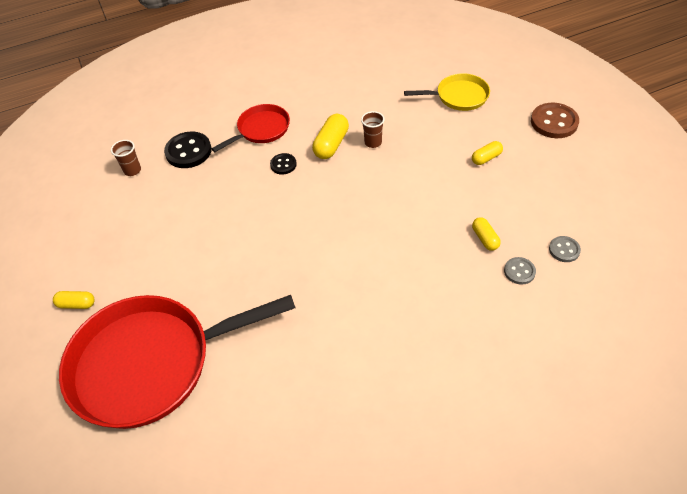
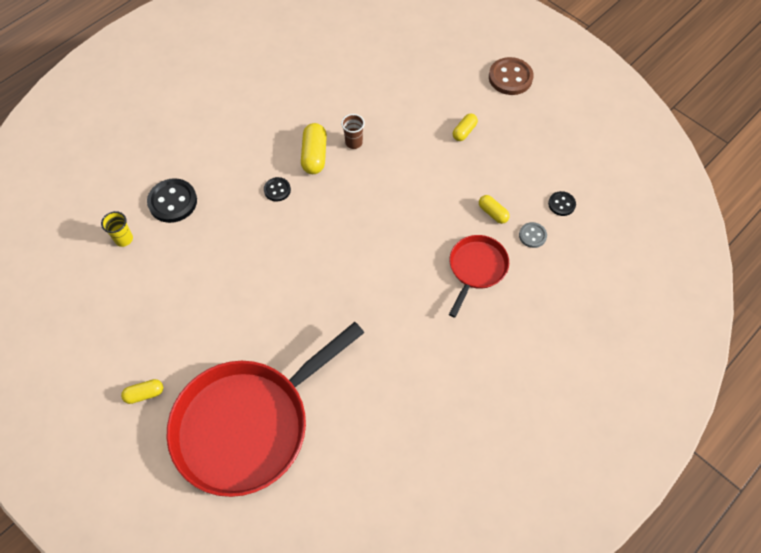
camera: 25 degrees left, 10 degrees up
brown cup [111,140,141,176] -> yellow cup [101,211,133,247]
red pan [211,104,290,152] -> red pan moved to [449,235,509,318]
yellow pan [404,73,490,111] -> none
grey button [549,236,581,262] -> black button [548,191,576,216]

